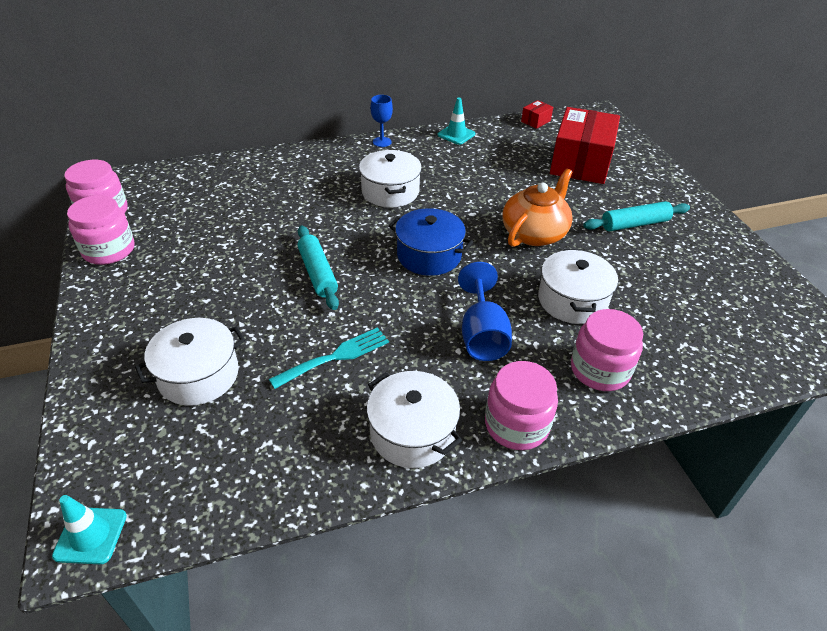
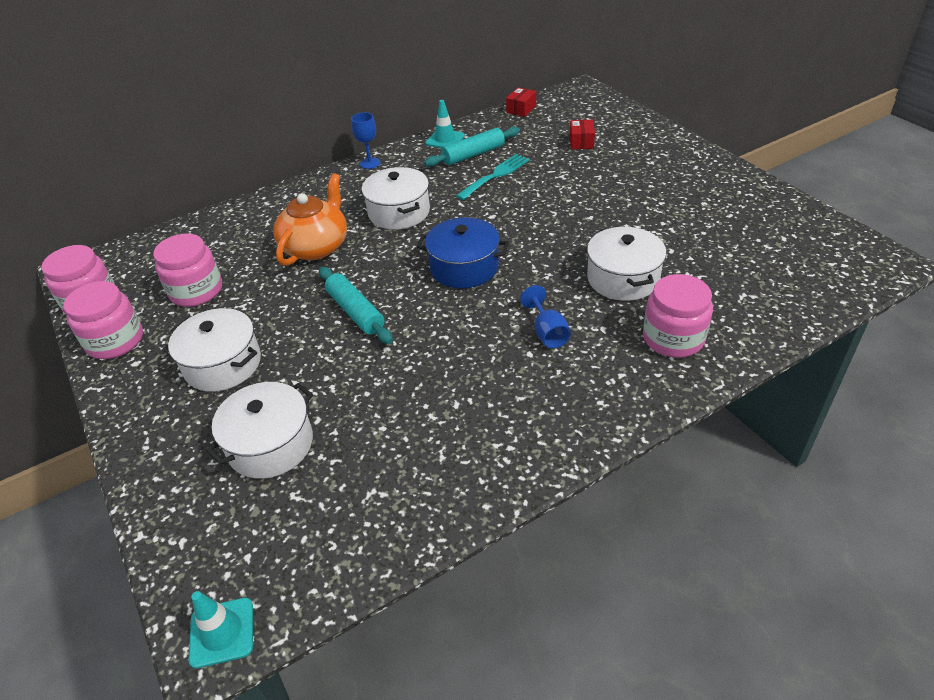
camera: 10 degrees left, 0 degrees up
turquoise fork [269,327,389,389] -> turquoise fork moved to [456,154,530,200]
white pot [367,371,462,468] -> white pot moved to [168,308,261,392]
blue goblet [458,262,512,361] -> blue goblet [520,285,571,348], size x0.64
pink jar [485,361,558,450] -> pink jar moved to [153,234,222,307]
orange teapot [503,169,573,247] -> orange teapot moved to [273,173,347,266]
red box [550,107,620,184] -> red box [570,120,595,149], size x0.41
turquoise rolling pin [583,201,690,231] -> turquoise rolling pin moved to [424,127,520,167]

